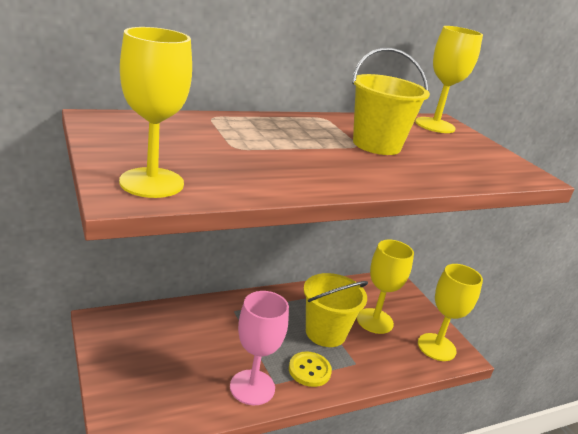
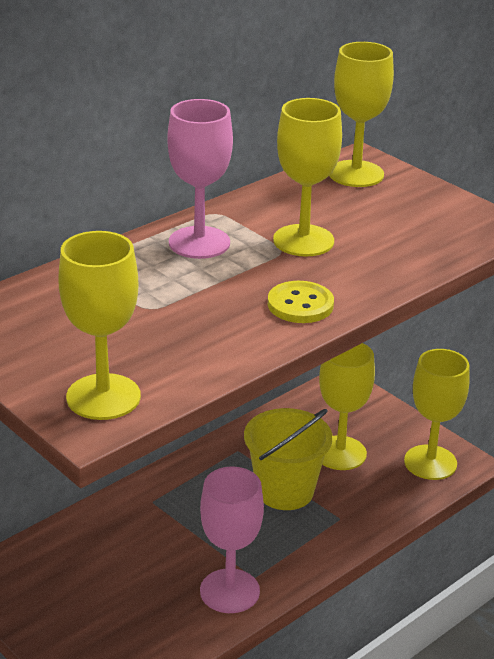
camera: 15 degrees left, 5 degrees up
yellow button [289,352,332,387] -> yellow button moved to [268,281,334,323]
yellow bucket [352,48,430,155] -> yellow goblet [273,98,342,257]
none -> pink goblet [167,99,233,259]

